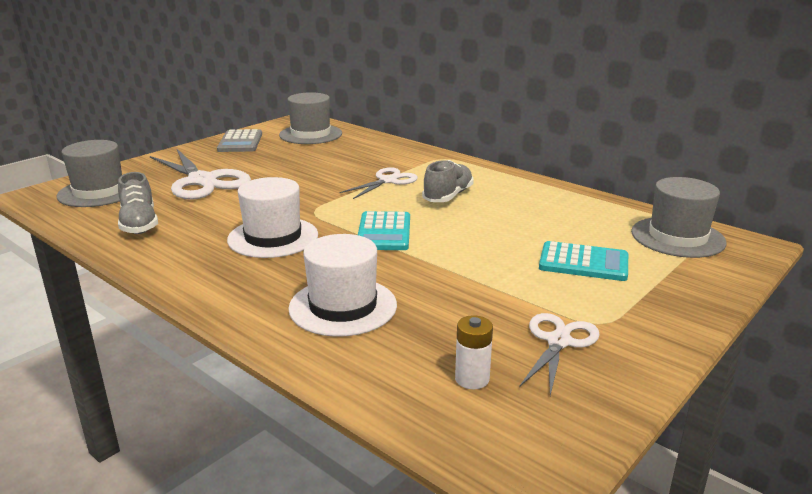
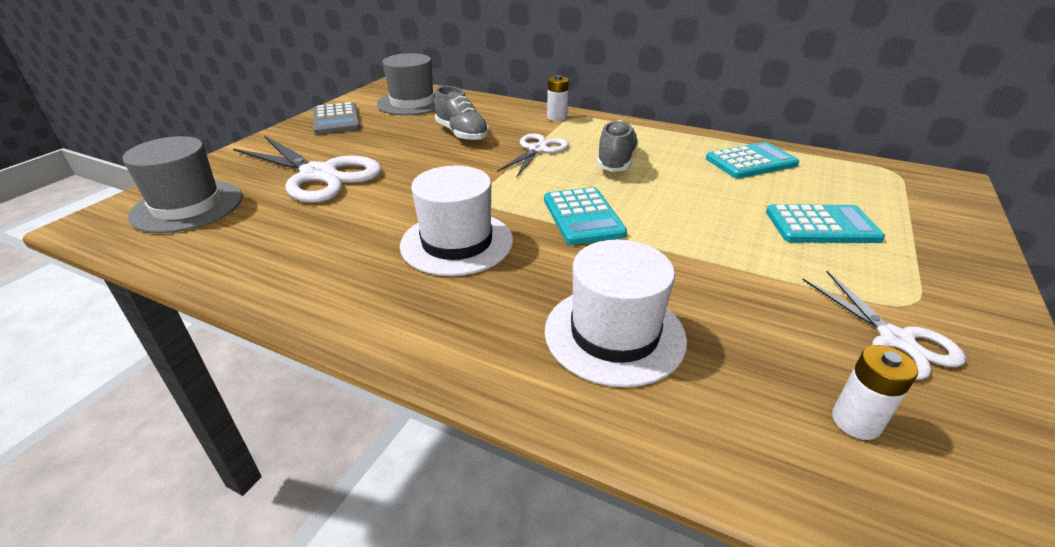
camera: 15 degrees left, 10 degrees up
grey shoe [118,172,158,234] -> grey shoe moved to [435,86,489,142]
white scissors [519,313,600,396] -> white scissors turned 150 degrees clockwise [802,271,966,380]
grey hat [631,177,726,258] -> none
none -> white battery [547,75,569,121]
none -> turquoise calculator [706,142,799,178]

